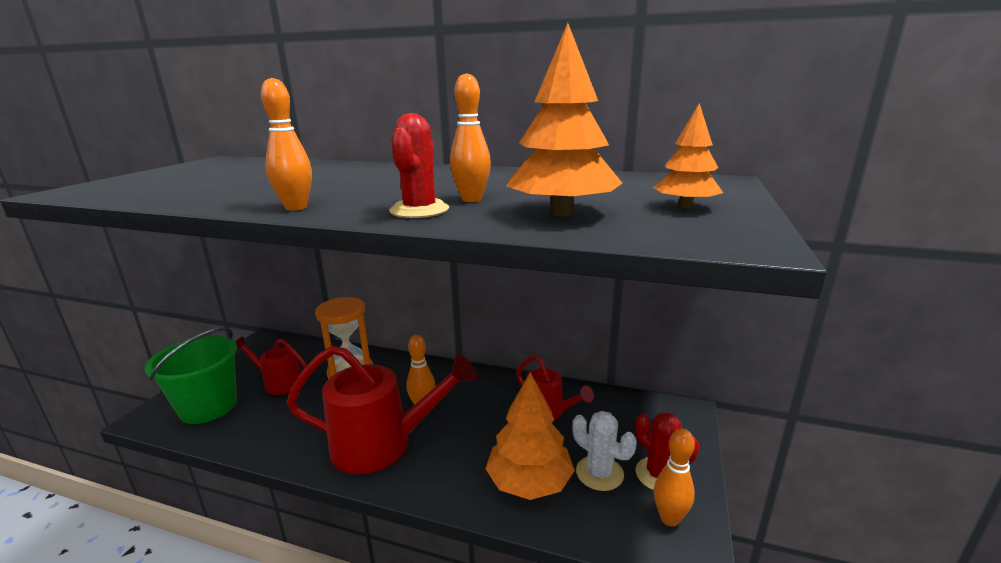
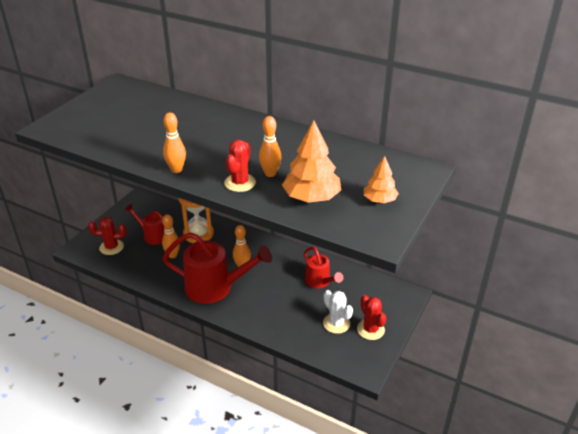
camera: 10 degrees right, 15 degrees up
green bucket [145,327,238,424] -> red cactus [88,217,126,255]
orange tree [485,372,575,500] -> none
orange bowling pin [654,429,695,526] -> orange bowling pin moved to [162,214,180,258]

